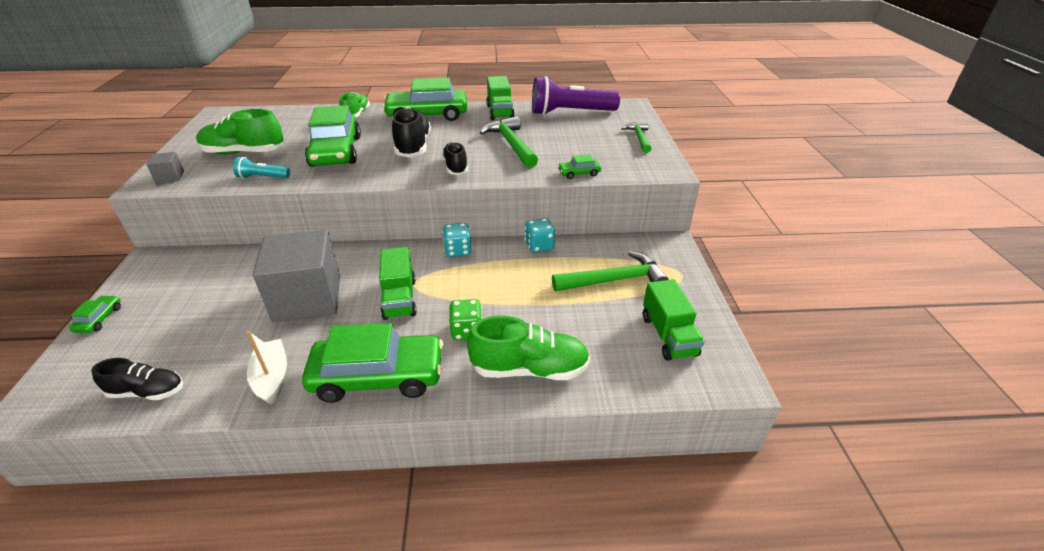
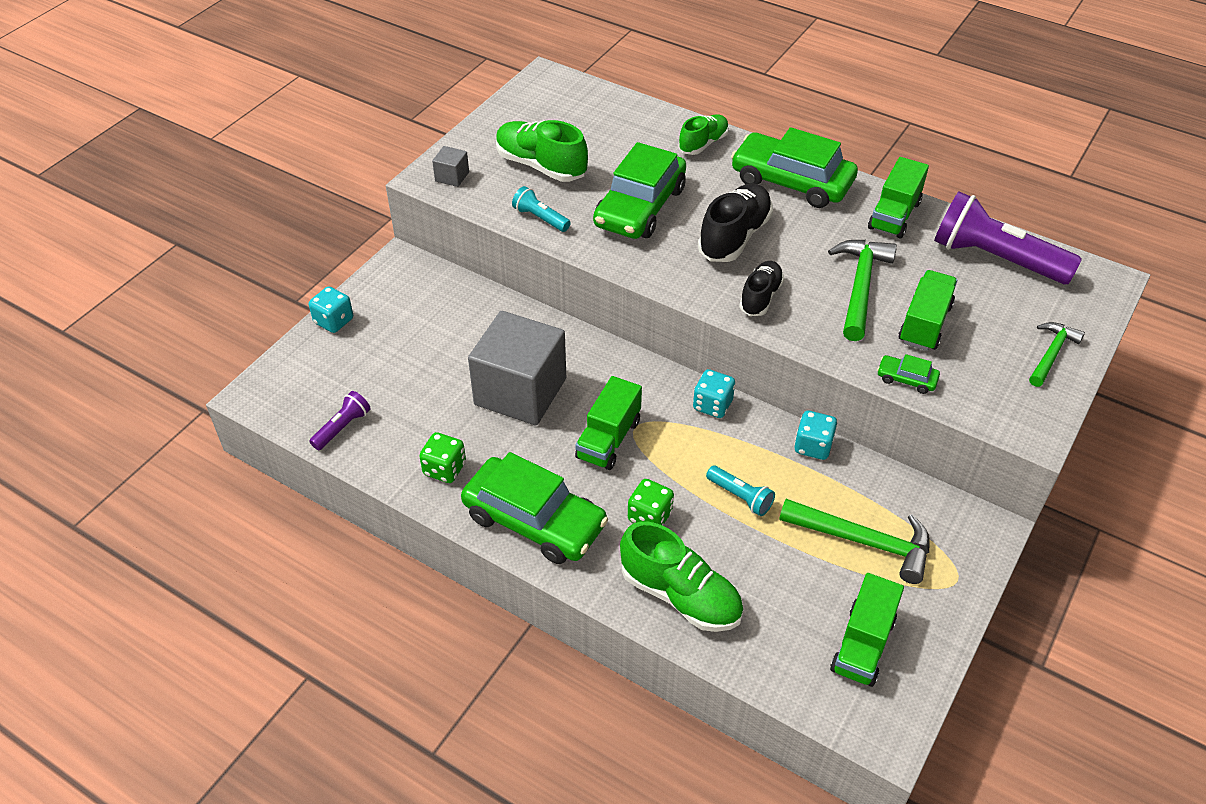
camera: 35 degrees right, 10 degrees up
green car [69,295,121,333] -> turquoise dice [309,286,353,333]
black shoe [91,358,183,400] -> purple flashlight [309,391,371,450]
white boat [246,331,287,405] -> green dice [419,432,466,483]
none -> turquoise flashlight [706,466,775,516]
none -> green truck [899,270,957,351]

